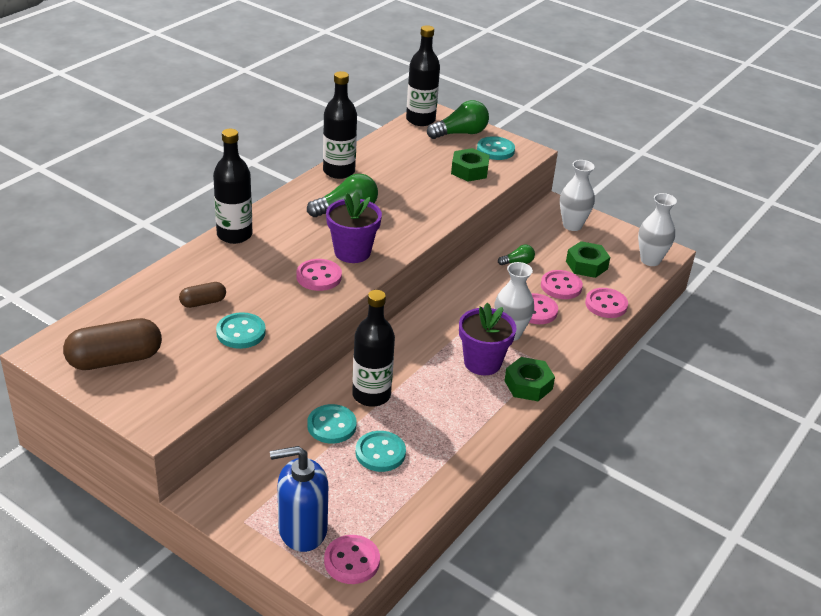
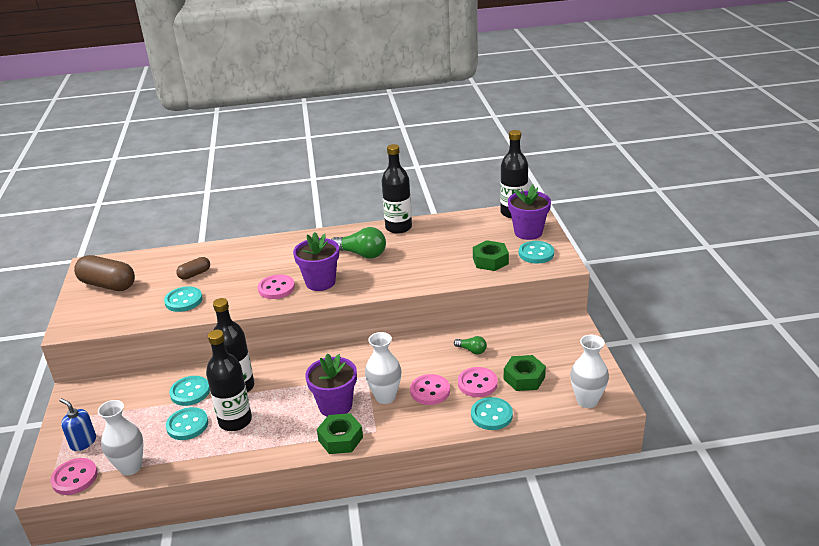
camera: 50 degrees right, 5 degrees down
brown capsule [179,282,226,308] -> brown capsule turned 60 degrees counterclockwise [176,257,210,280]
black bottle [213,129,252,244] -> black bottle moved to [206,330,252,431]
blue soap dispenser [270,446,328,552] -> blue soap dispenser [59,398,96,451], size x0.59
green light bulb [427,100,489,139] -> purple flower pot [508,185,551,240]
white vase [560,160,595,231] -> white vase moved to [98,400,143,476]
pink button [585,288,628,318] -> turquoise button [471,397,513,430]

